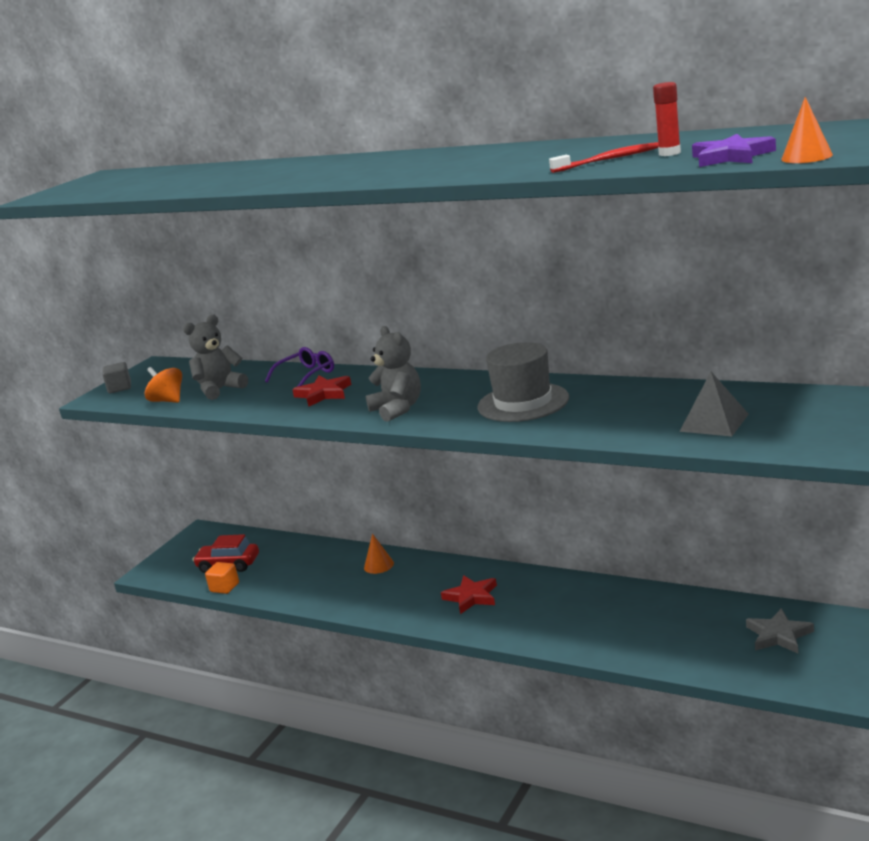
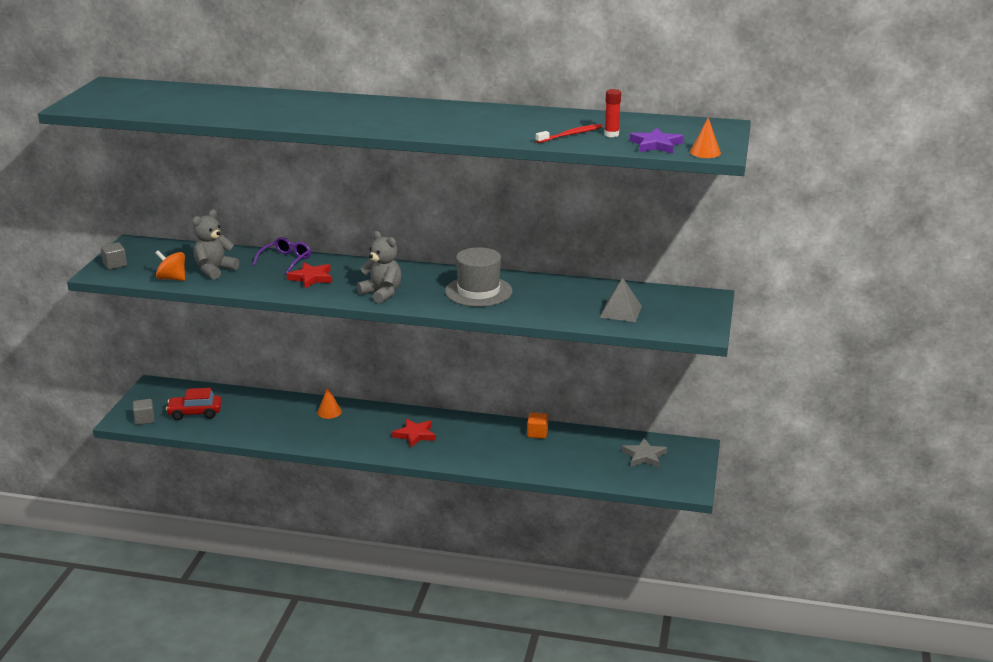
camera: 20 degrees left, 5 degrees up
orange cube [205,562,239,594] -> orange cube moved to [527,413,548,439]
none -> grey cube [133,399,155,425]

